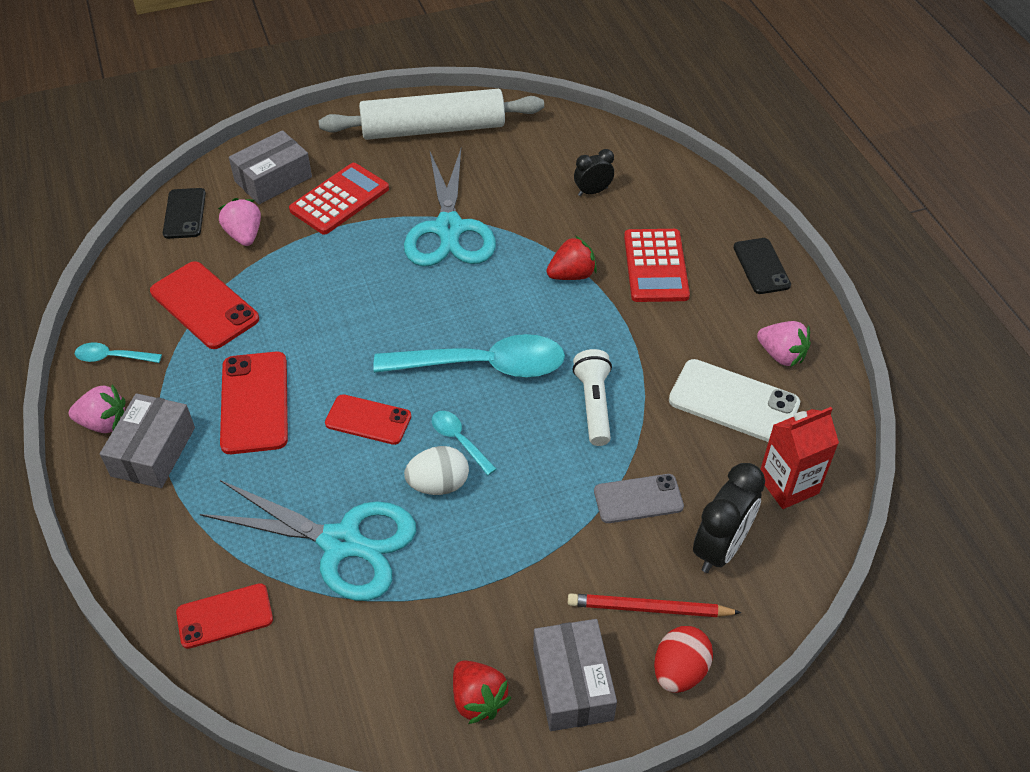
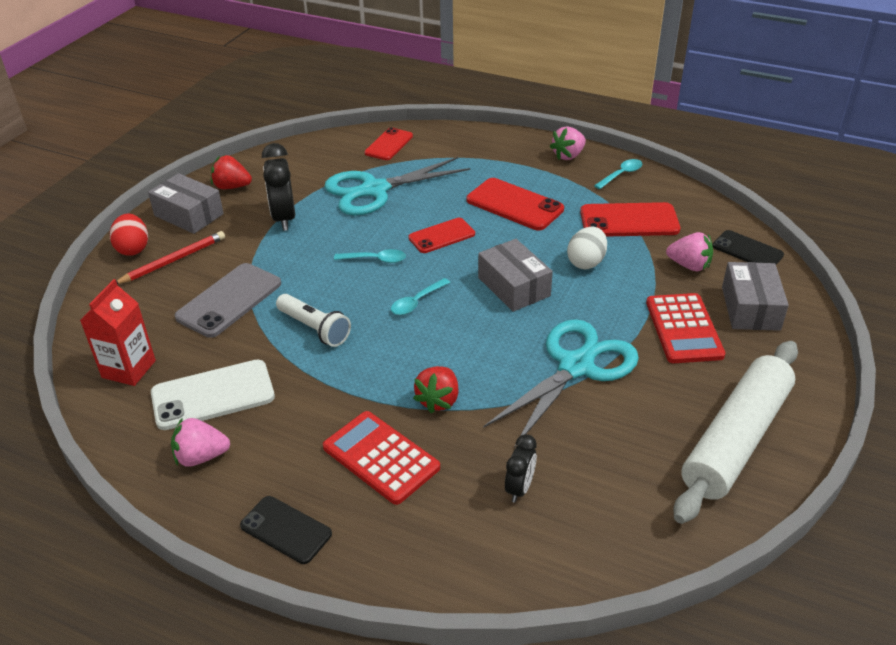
camera: 135 degrees right, 10 degrees down
grey box [100,393,195,488] -> grey box moved to [478,239,553,312]
turquoise spoon [374,334,565,378] -> turquoise spoon [391,278,450,315], size x0.45
turquoise scissors [404,149,496,266] -> turquoise scissors turned 90 degrees clockwise [483,319,639,448]
white egg [404,446,469,495] -> white egg moved to [567,226,607,269]
grey phone [594,474,684,523] -> grey phone [175,263,281,338], size x1.53
black clock [693,463,765,573] -> black clock moved to [262,143,295,231]

